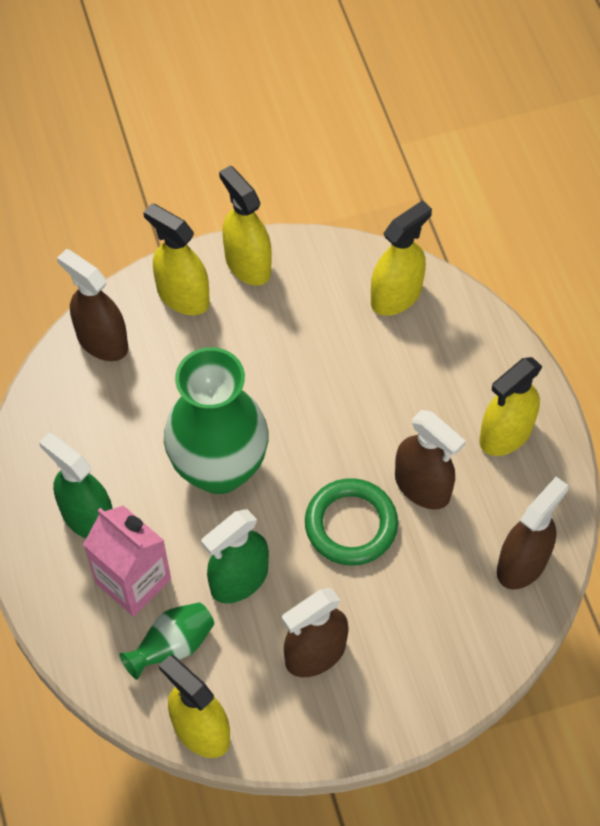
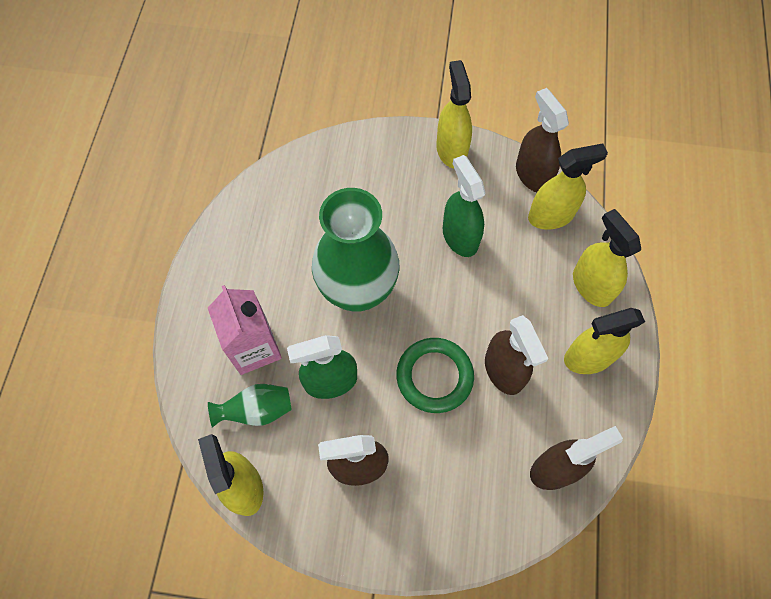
camera: 25 degrees right, 5 degrees up
green spray bottle [39,433,113,539] -> green spray bottle moved to [443,155,485,257]
brown spray bottle [57,249,128,361] -> brown spray bottle moved to [516,88,569,192]
yellow spray bottle [143,203,210,315] -> yellow spray bottle moved to [573,209,641,307]

